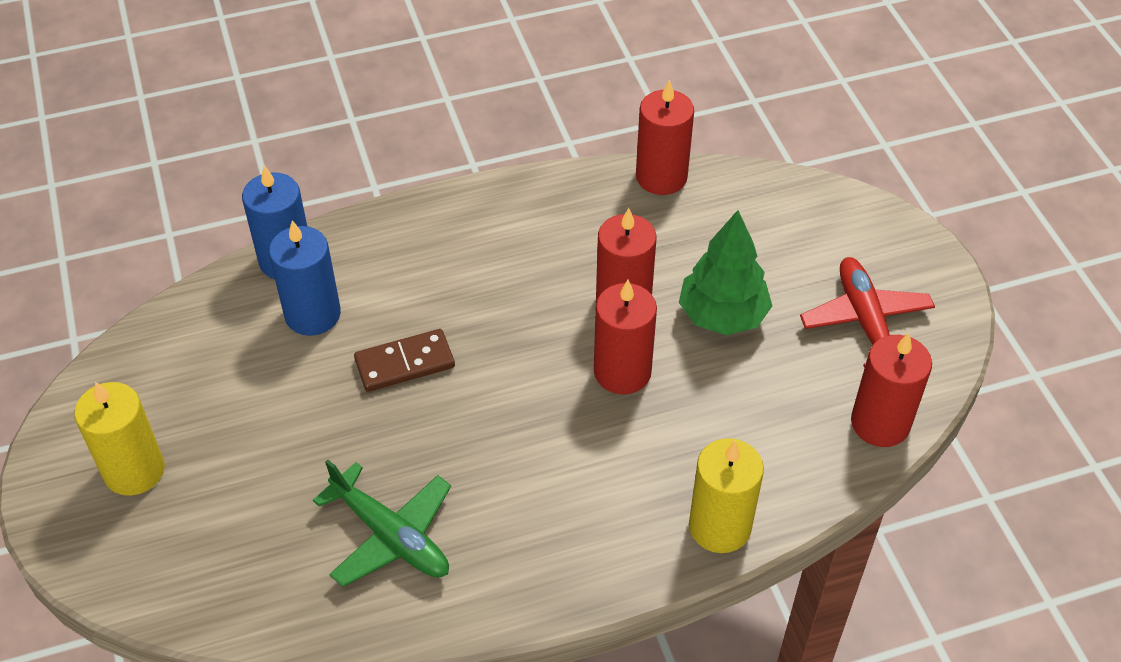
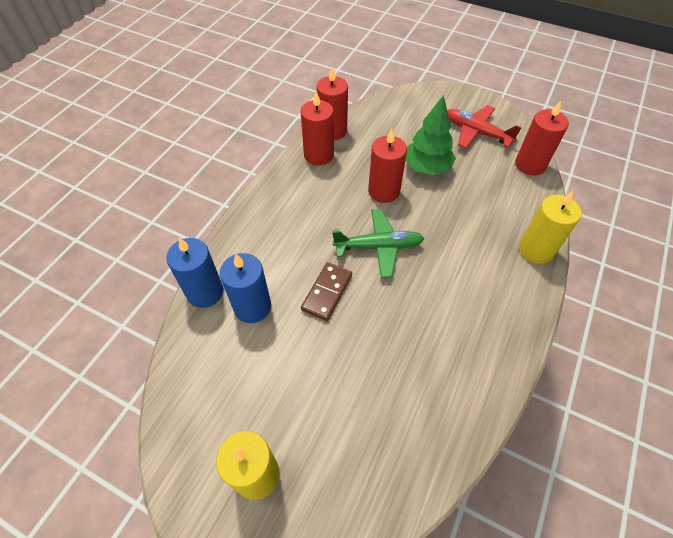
camera: 45 degrees left, 5 degrees up
green plane [313,459,451,587] -> green plane moved to [332,209,424,278]
red candle [594,280,657,394] -> red candle moved to [300,91,334,166]

